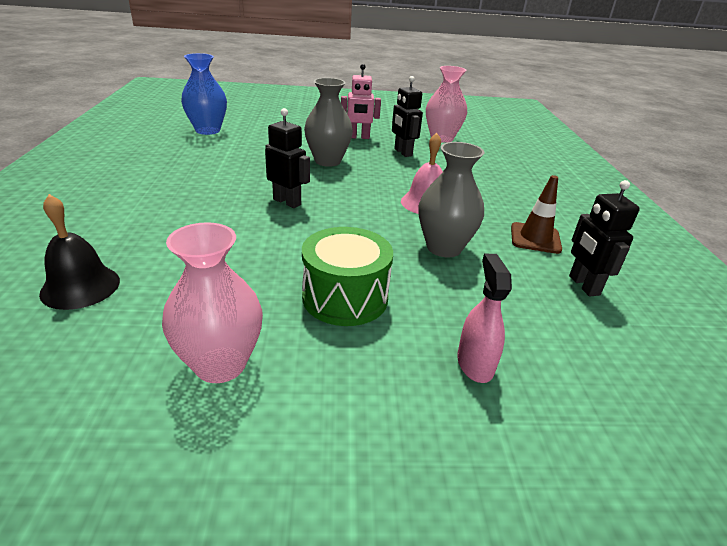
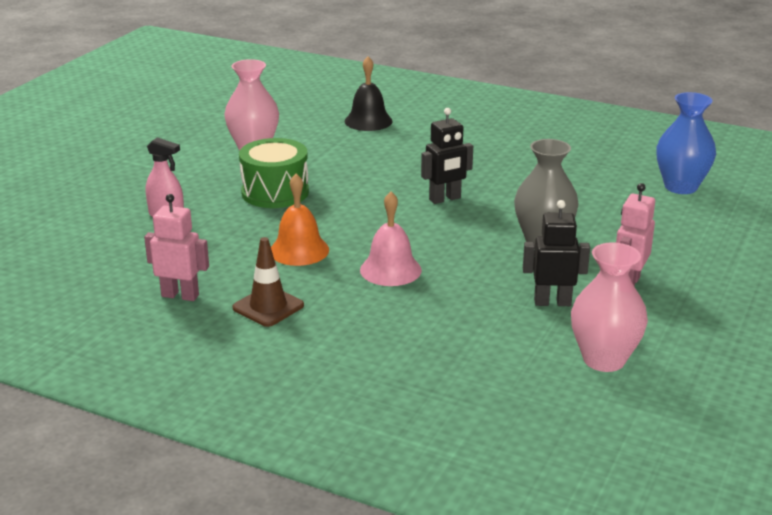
camera: 120 degrees right, 5 degrees down
grey vase [419,142,485,258] -> orange bell [271,174,329,266]
black robot [569,180,640,296] -> pink robot [144,194,209,301]

